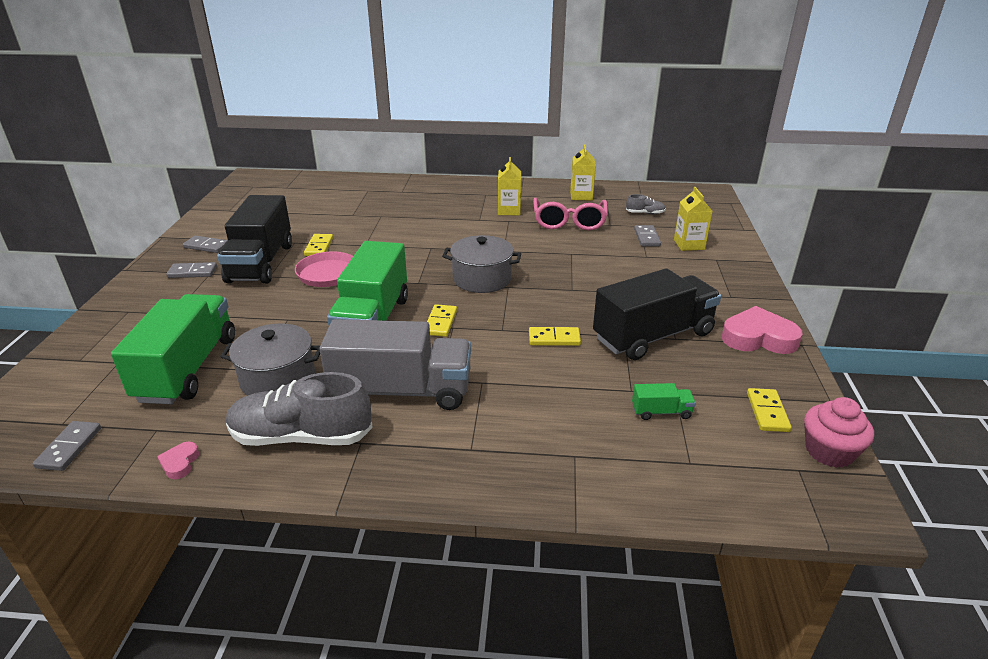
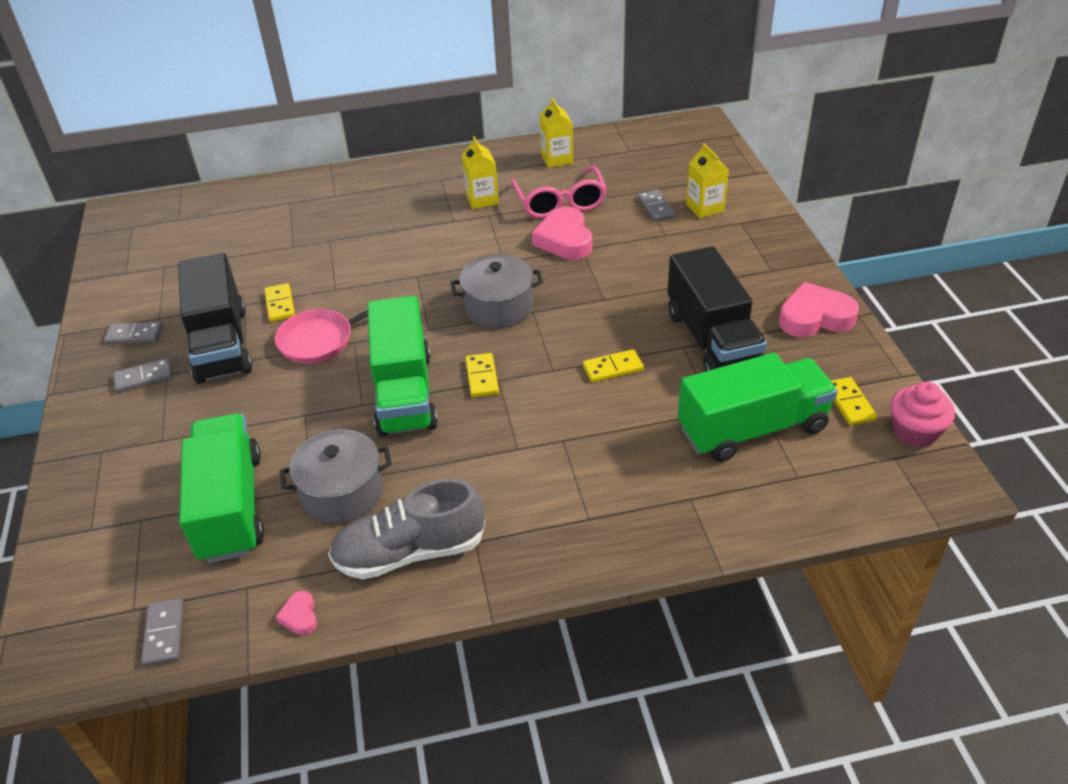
camera: 15 degrees left, 10 degrees up
grey truck [319,319,471,410] -> none
black truck [593,268,721,360] -> black truck turned 120 degrees clockwise [668,246,767,372]
grey shoe [626,194,666,214] -> none
green truck [632,383,696,420] -> green truck [678,353,838,462], size x2.47
none -> pink heart [532,207,592,260]

